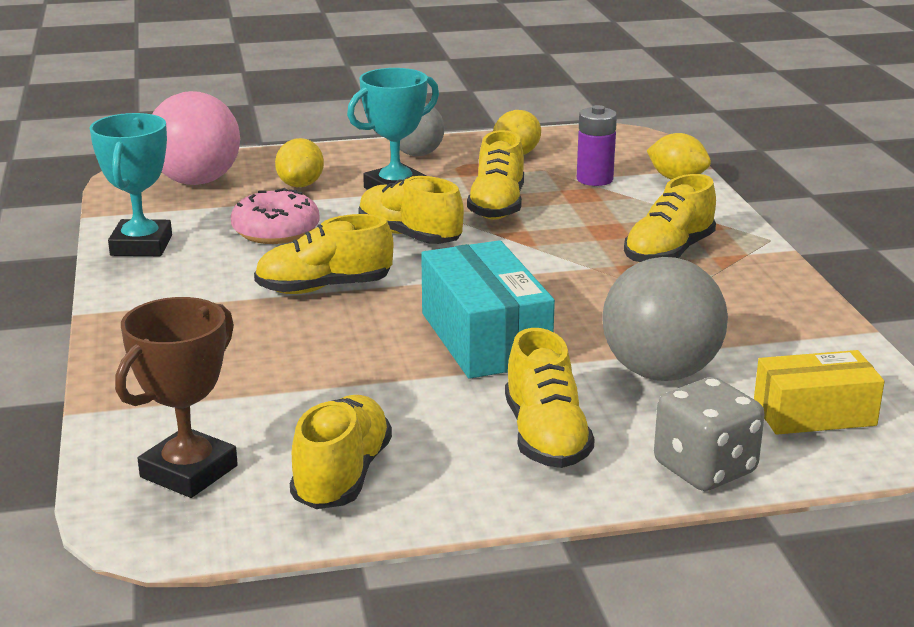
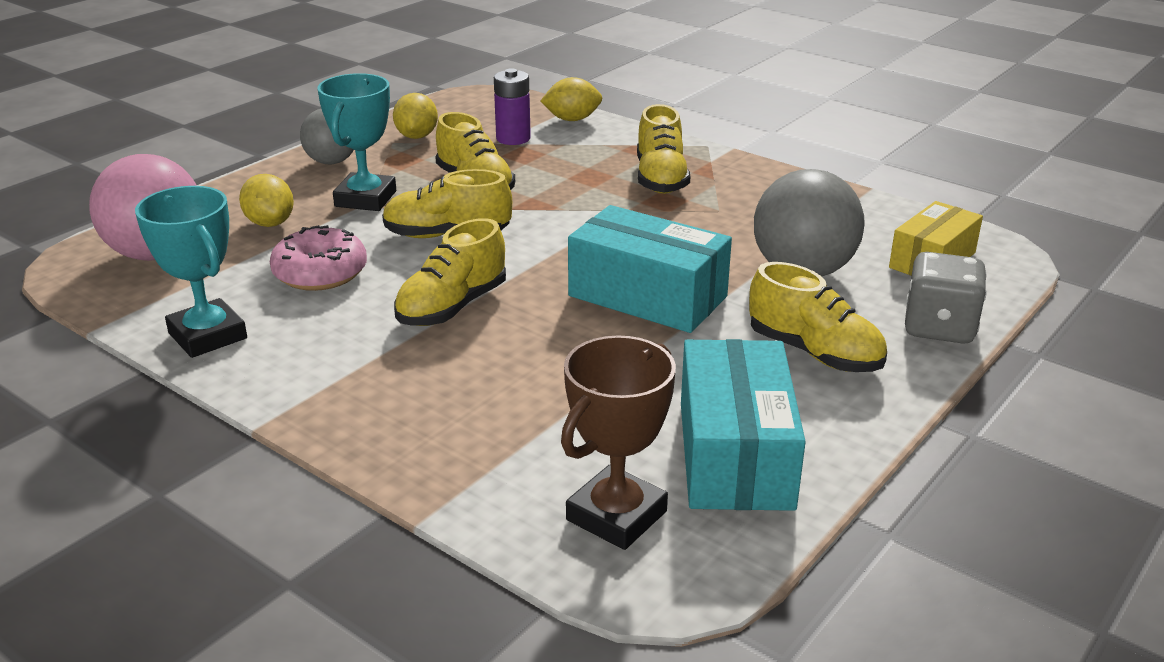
camera: 40 degrees left, 5 degrees up
brown trophy [115,297,238,498] -> brown trophy turned 45 degrees clockwise [561,335,676,550]
yellow shoe [290,395,392,509] -> turquoise box [681,339,806,511]

